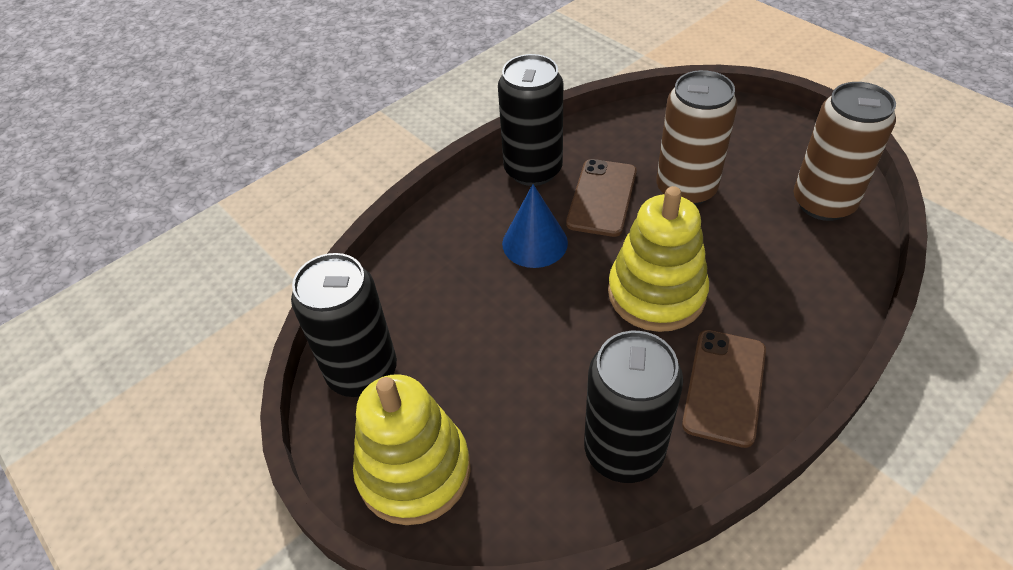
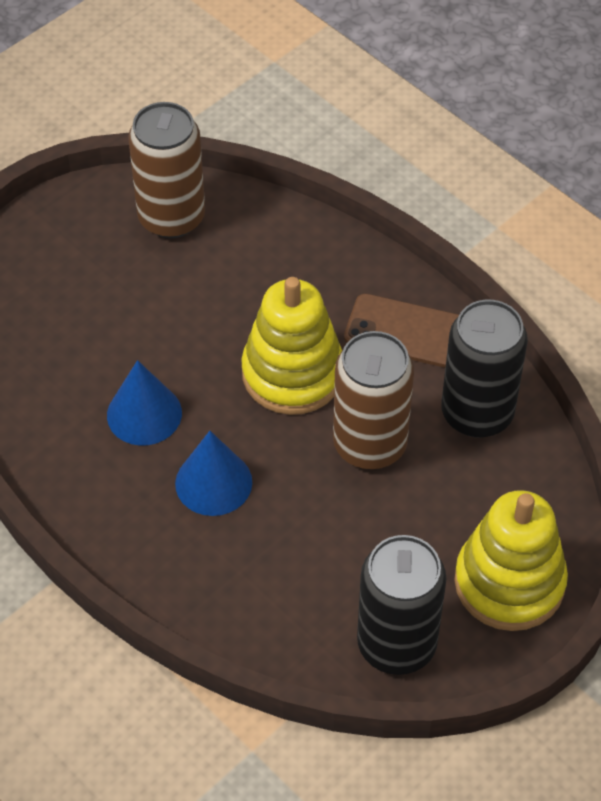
camera: 95 degrees left, 5 degrees up
black can [498,54,563,186] -> none
brown phone [566,159,637,237] -> blue cone [107,360,182,446]
brown can [656,70,738,206] -> brown can moved to [333,331,414,469]

